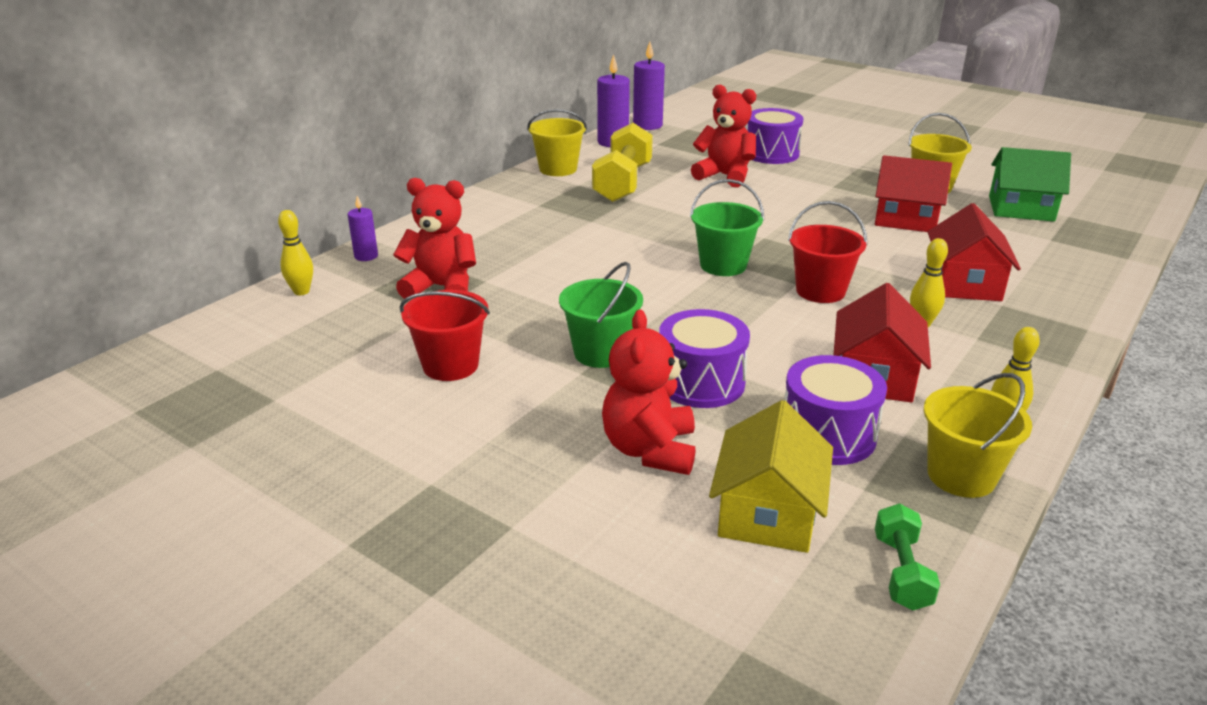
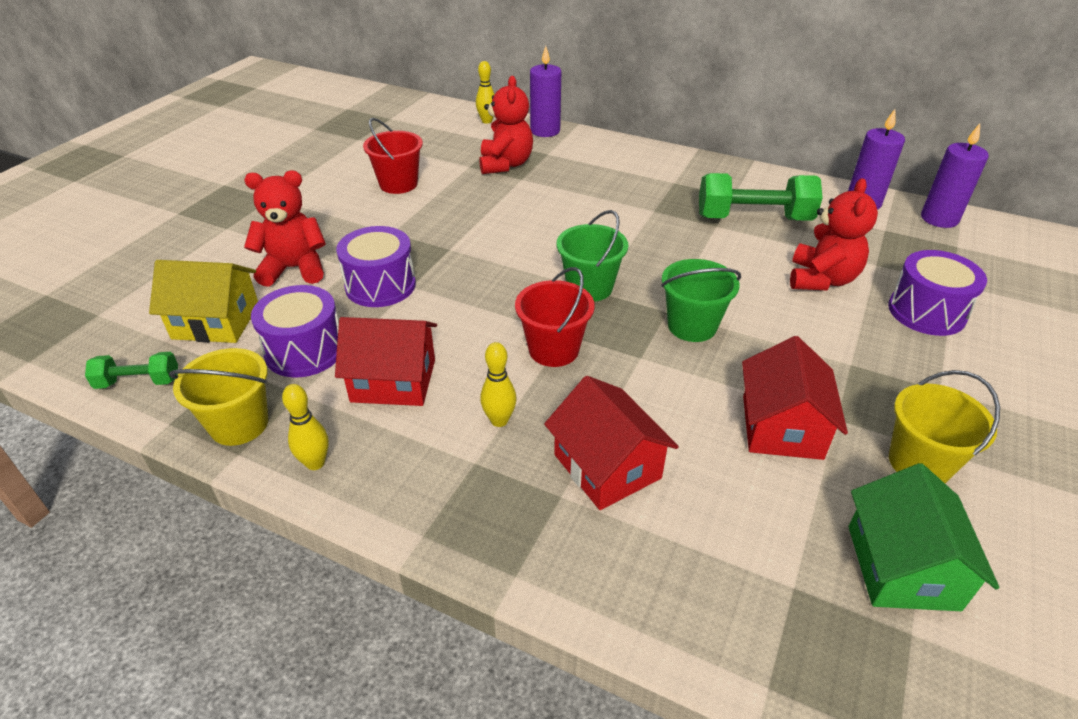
camera: 80 degrees right, 10 degrees up
purple candle [348,196,378,261] -> purple candle [530,46,561,137], size x1.73
yellow bucket [527,109,587,176] -> none
green bucket [559,262,643,368] -> green bucket moved to [661,259,741,342]
yellow dumbbell [592,123,653,202] -> green dumbbell [699,173,823,221]
red house [928,203,1021,301] -> red house turned 60 degrees clockwise [544,376,679,510]

